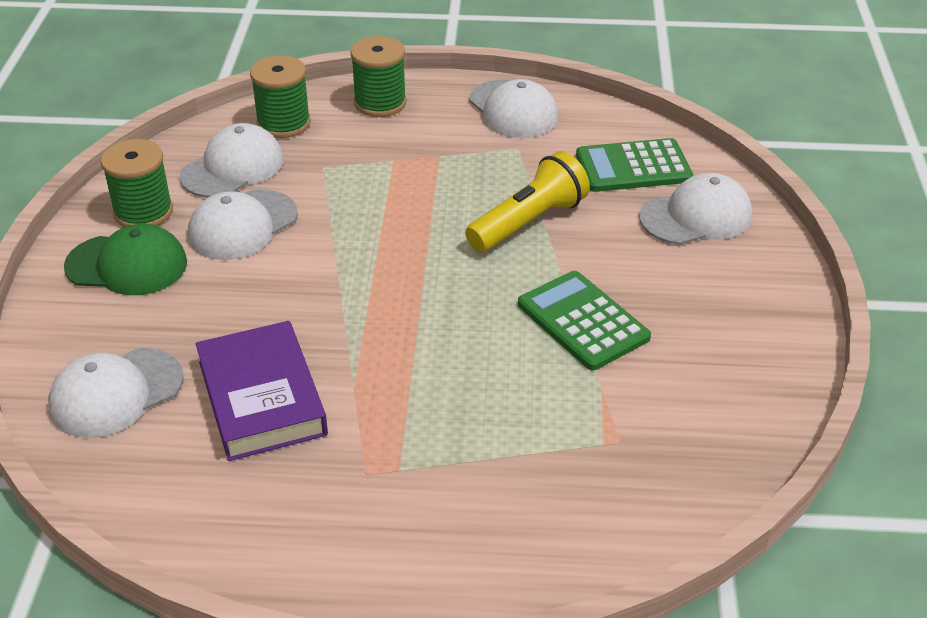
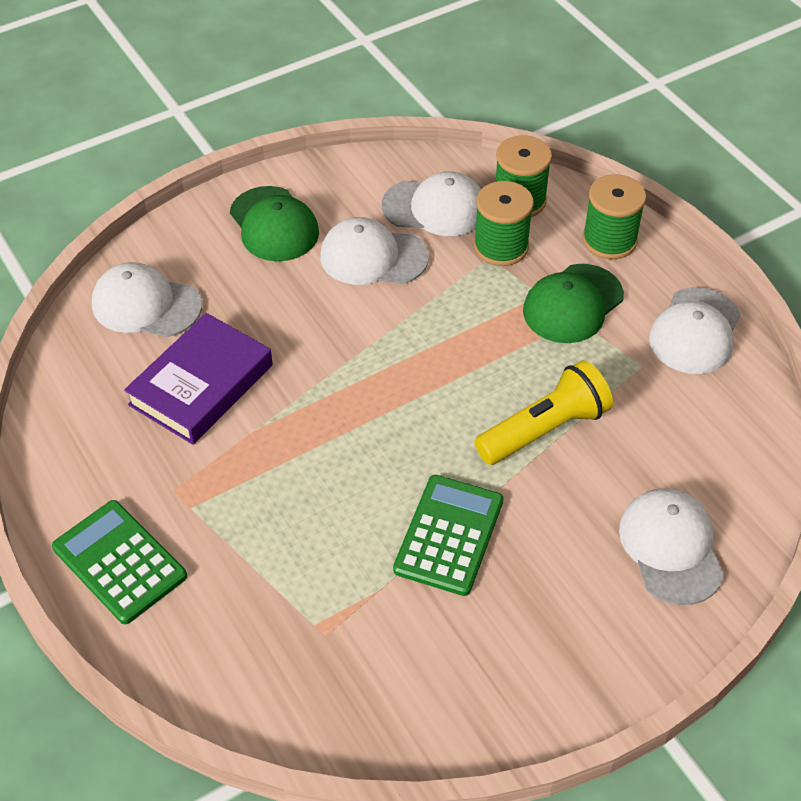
camera: 55 degrees right, 10 degrees up
green spool [101,139,173,227] -> green spool moved to [474,181,534,266]
yellow flashlight [465,151,590,252] -> yellow flashlight turned 45 degrees counterclockwise [474,360,613,465]
green calculator [576,138,693,192] -> green calculator moved to [52,500,187,624]
white cap [639,173,752,245] -> white cap turned 135 degrees counterclockwise [619,488,724,605]
none -> green cap [523,264,624,343]

